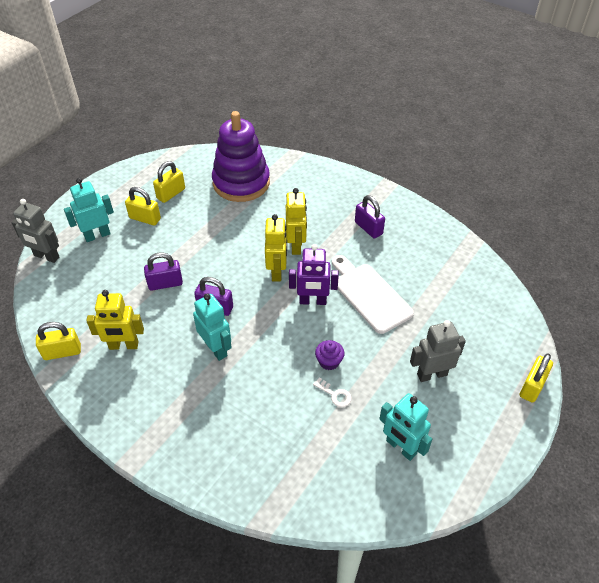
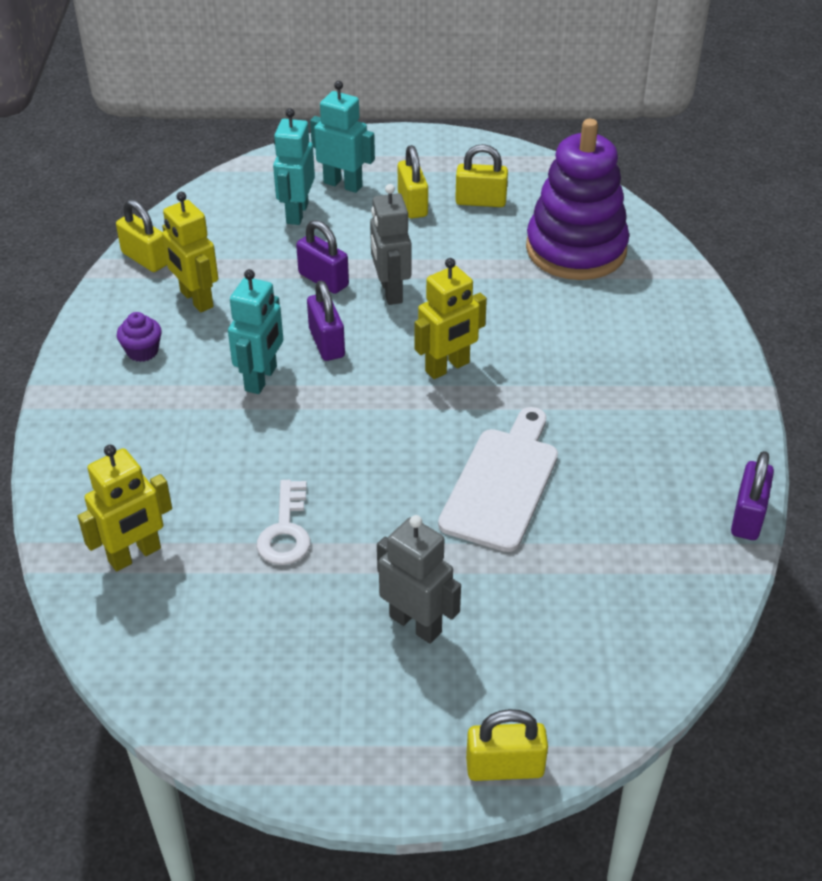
camera: 55 degrees right, 5 degrees down
grey robot [12,199,60,263] -> grey robot moved to [370,184,411,305]
yellow robot [286,188,307,255] -> yellow robot moved to [77,445,172,572]
purple robot [289,244,339,305] -> none
white key [313,377,352,407] -> white key [257,480,310,565], size x1.54
purple cupcake [315,340,344,370] -> purple cupcake moved to [117,312,162,362]
purple padlock [355,195,385,238] -> purple padlock moved to [731,451,774,540]
turquoise robot [379,393,432,461] -> turquoise robot moved to [273,108,315,225]

